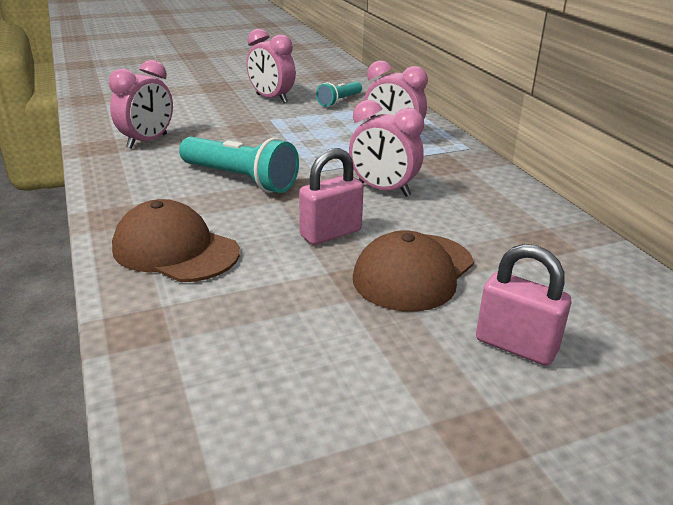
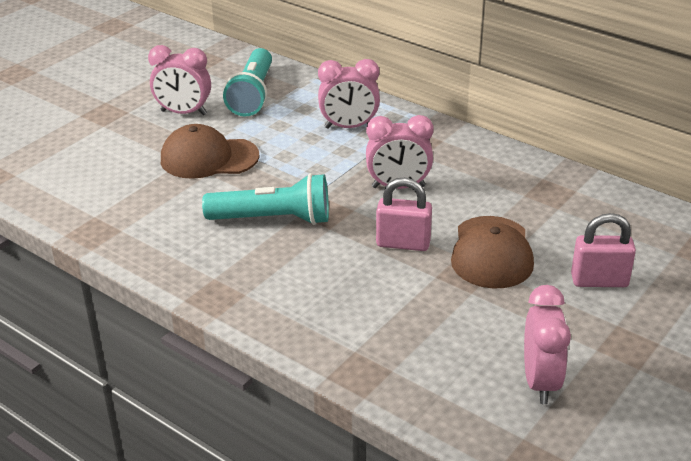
camera: 30 degrees left, 5 degrees up
pink clock [109,60,173,149] -> pink clock moved to [524,285,571,404]
brown cap [112,199,240,282] -> brown cap moved to [161,124,260,179]
pink padlock [299,148,364,245] -> pink padlock turned 75 degrees clockwise [376,178,432,251]
turquoise flashlight [316,81,362,107] -> turquoise flashlight [223,48,272,116], size x1.70

